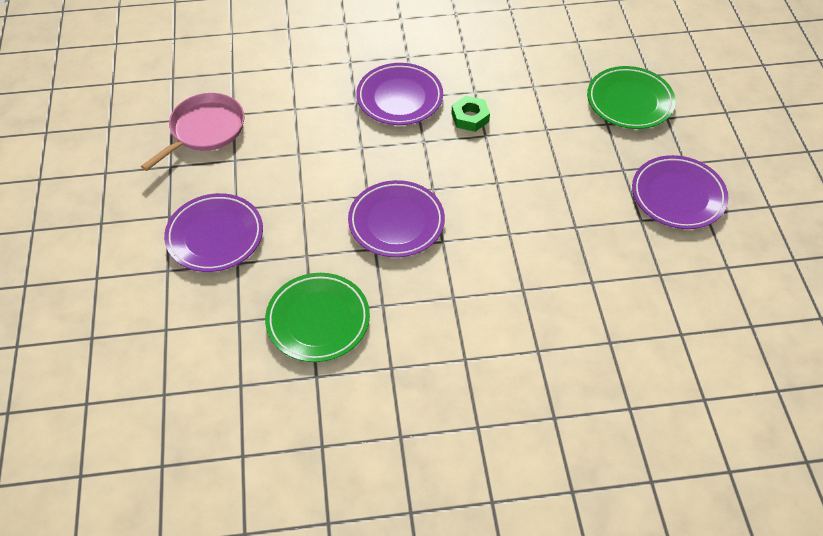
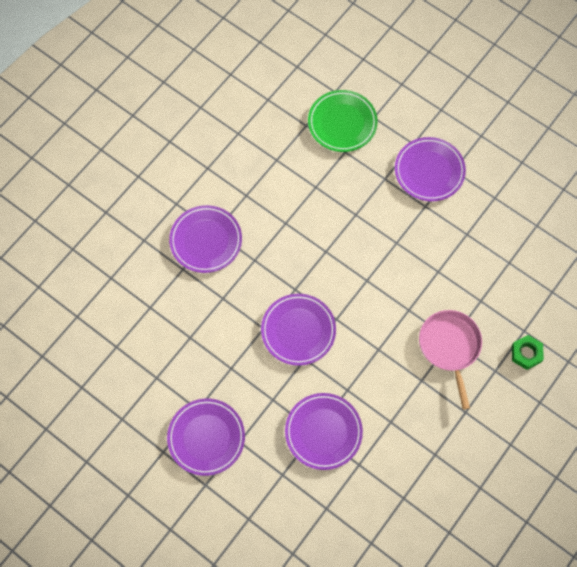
camera: 45 degrees left, 15 degrees up
pink pan [141,93,245,171] -> pink pan moved to [419,310,482,410]
green plate [265,273,370,362] -> purple plate [285,393,363,470]
green nut [451,96,490,132] -> green nut moved to [512,335,544,370]

